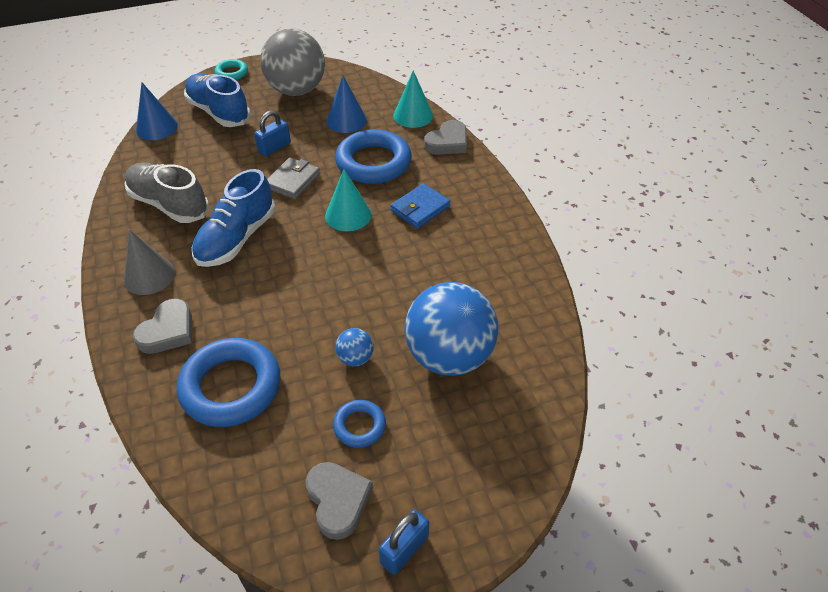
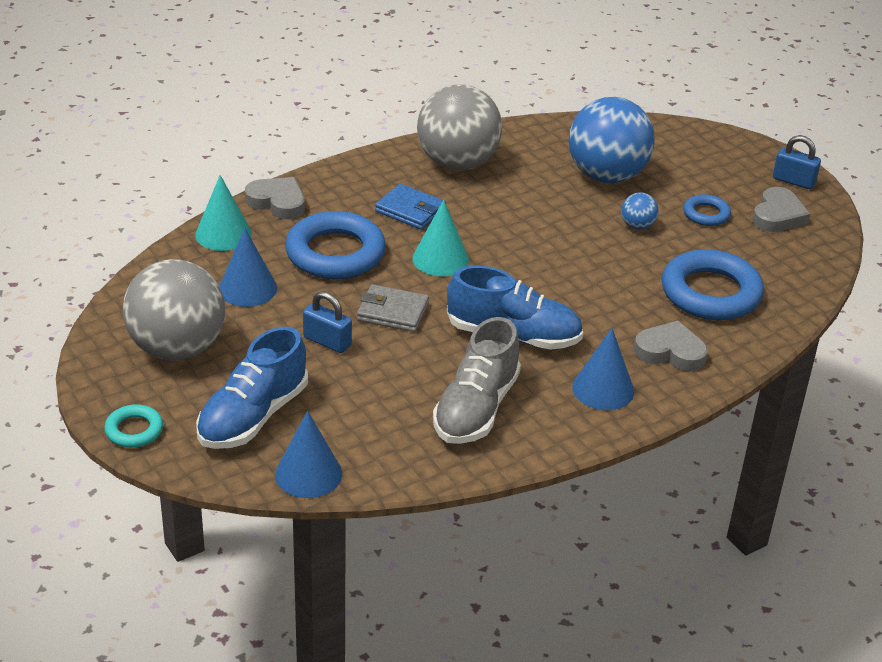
camera: 105 degrees left, 10 degrees down
grey cone [123,230,175,295] -> blue cone [572,328,634,410]
grey heart [306,462,373,540] -> grey heart turned 150 degrees clockwise [752,187,810,232]
none -> grey ball [417,84,502,170]

